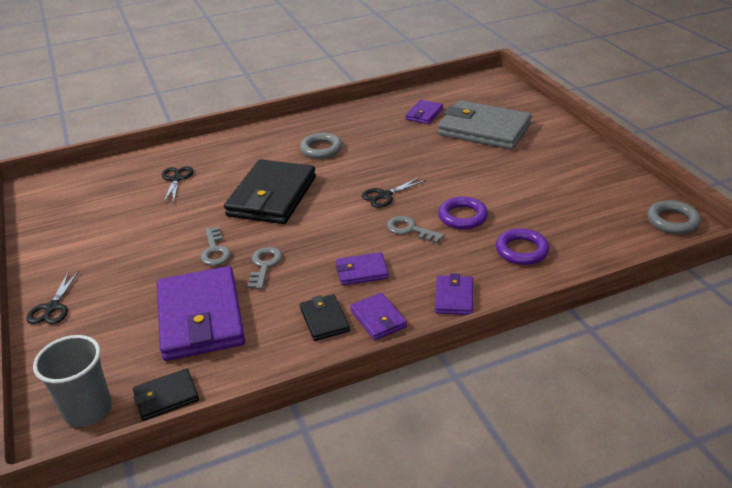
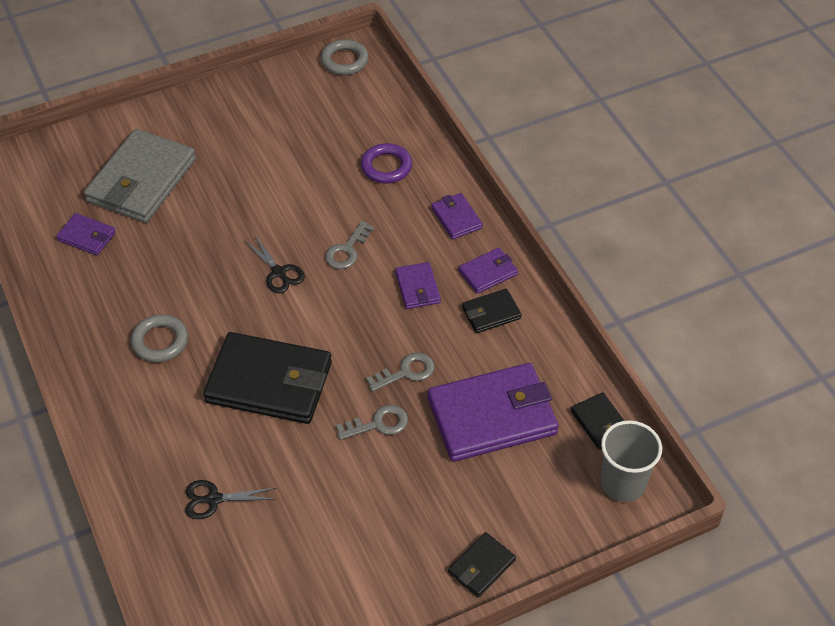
camera: 95 degrees left, 15 degrees up
black scissors [27,271,79,324] -> black wallet [448,532,516,597]
grey key [248,247,282,289] -> grey key turned 150 degrees clockwise [366,352,434,392]
purple wallet [435,273,473,315] -> purple wallet turned 60 degrees clockwise [431,193,483,239]
purple ring [438,196,488,229] -> none

